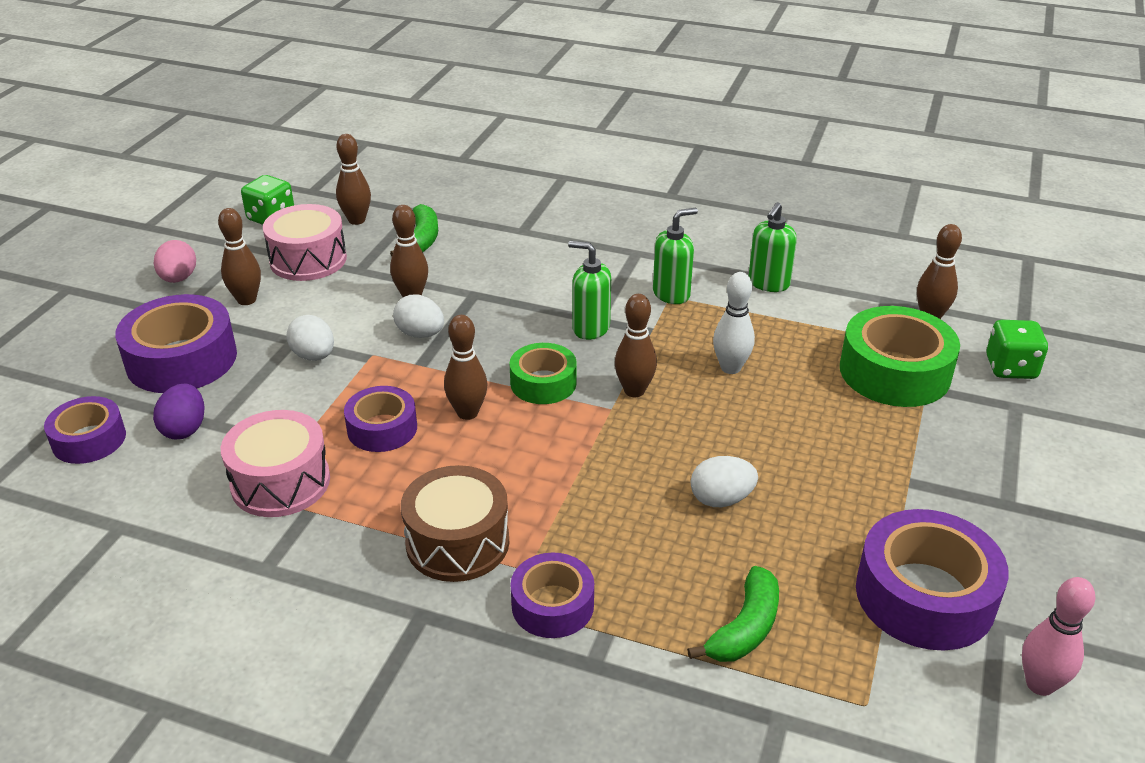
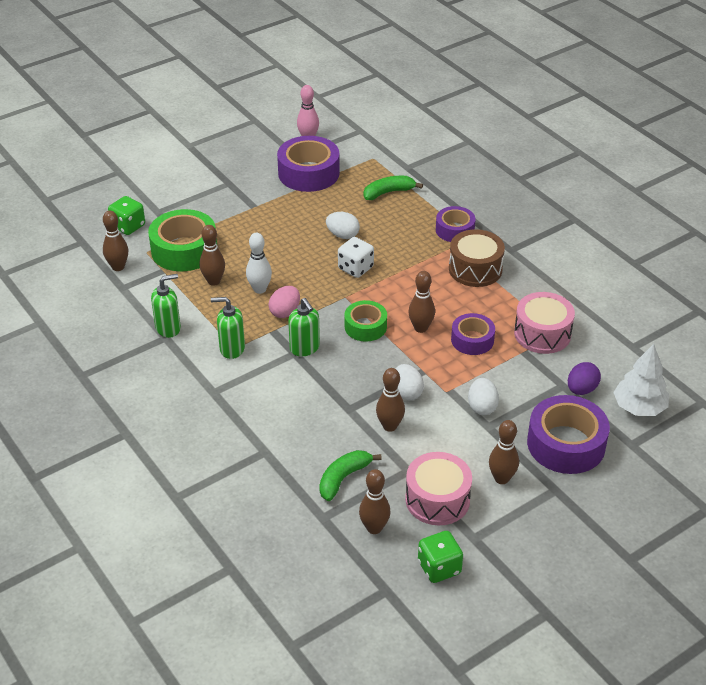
camera: 145 degrees left, 5 degrees up
purple tape [44,396,126,464] -> white tree [613,344,669,416]
pink egg [154,240,196,283] -> pink egg moved to [269,286,300,318]
brown bowling pin [615,294,657,397] -> brown bowling pin moved to [199,225,225,286]
none -> white dice [338,237,374,278]

